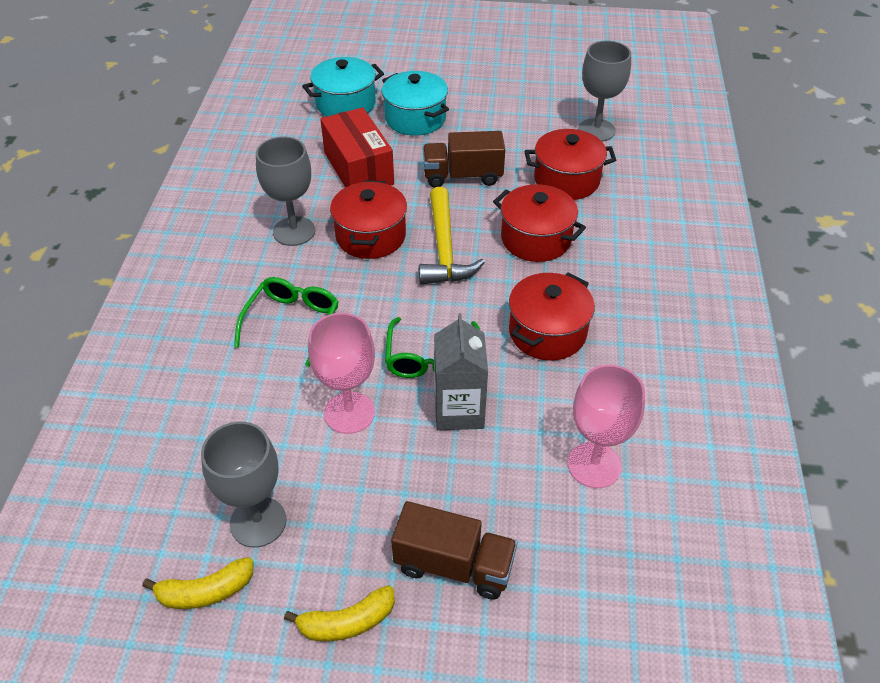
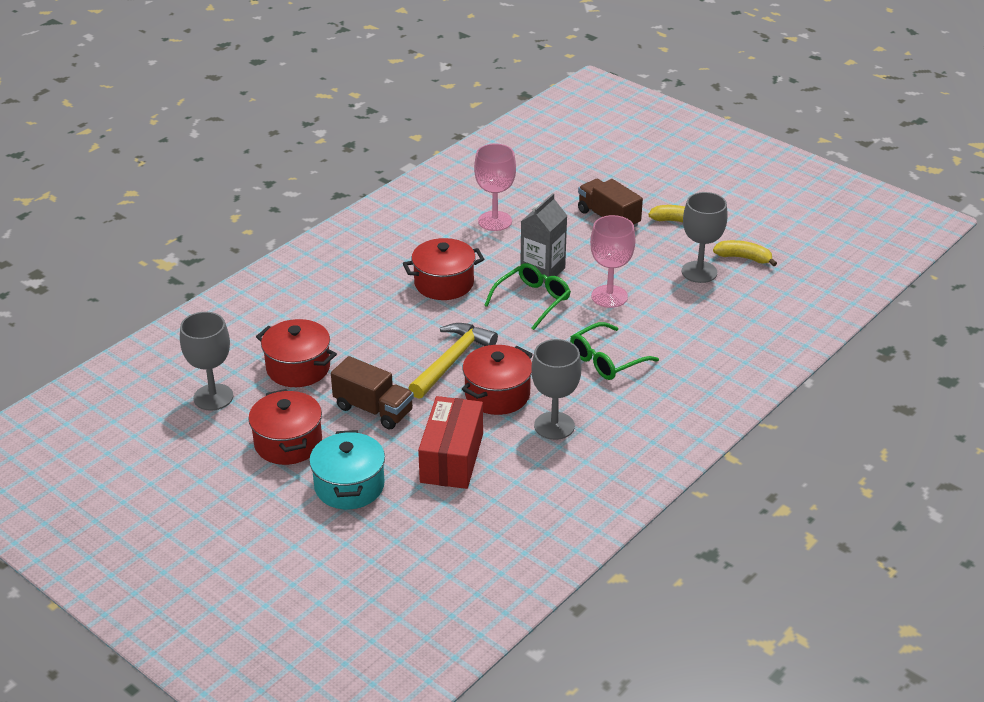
camera: 145 degrees left, 10 degrees down
turquoise pot [302,57,384,117] -> none
red pot [493,184,586,262] -> red pot moved to [248,389,322,465]

